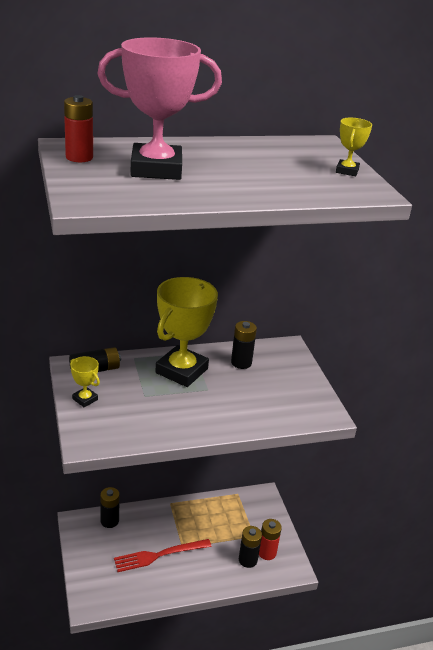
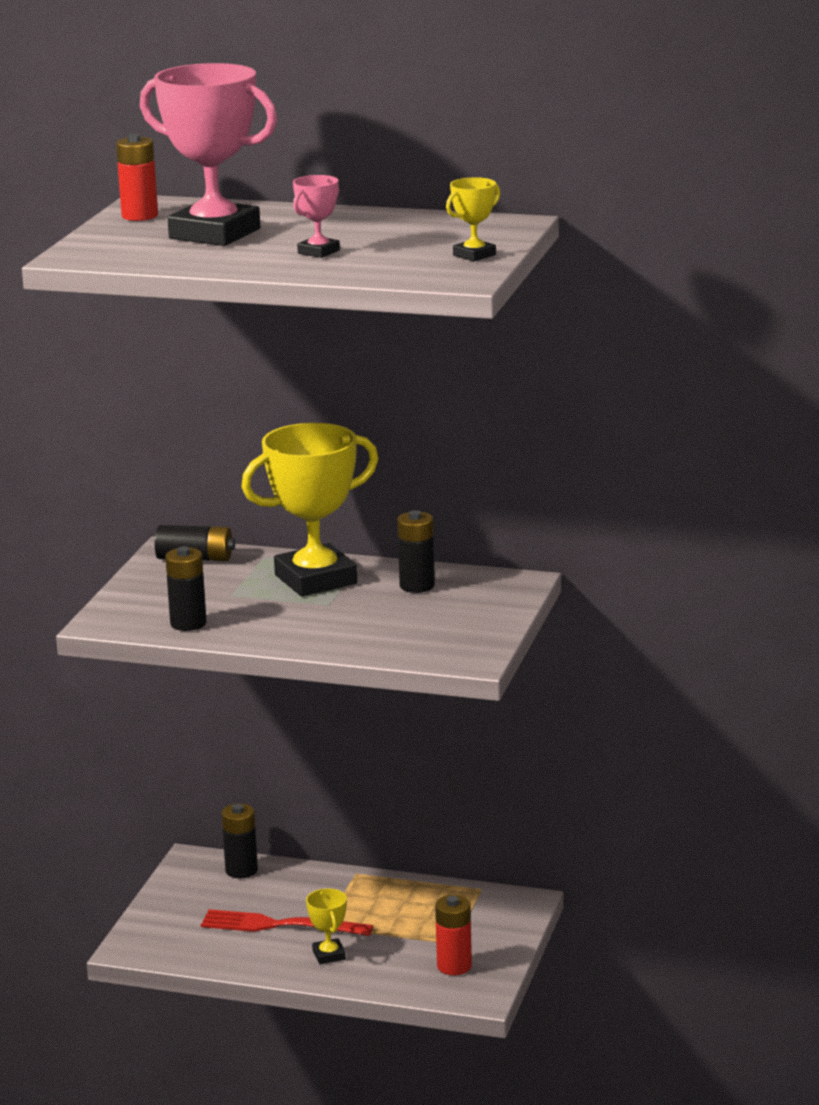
camera: 35 degrees right, 10 degrees down
yellow trophy [70,356,100,407] -> yellow trophy moved to [306,889,347,964]
black battery [239,526,262,568] -> black battery moved to [165,546,207,631]
none -> pink trophy [293,175,340,258]

